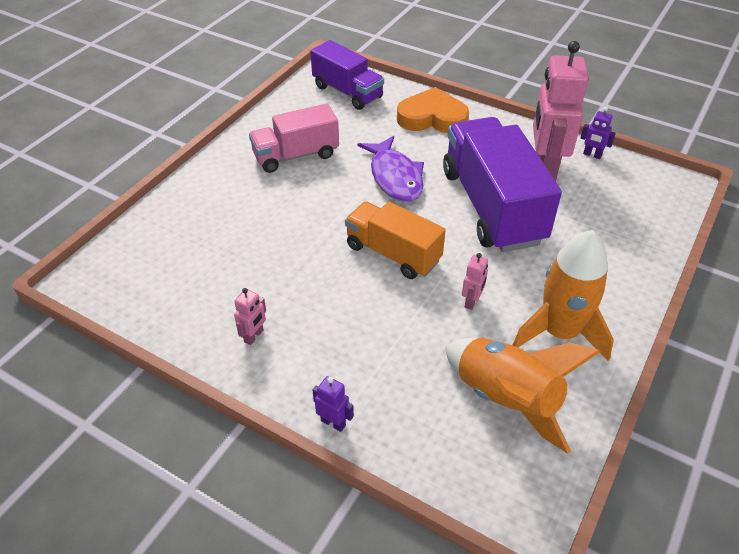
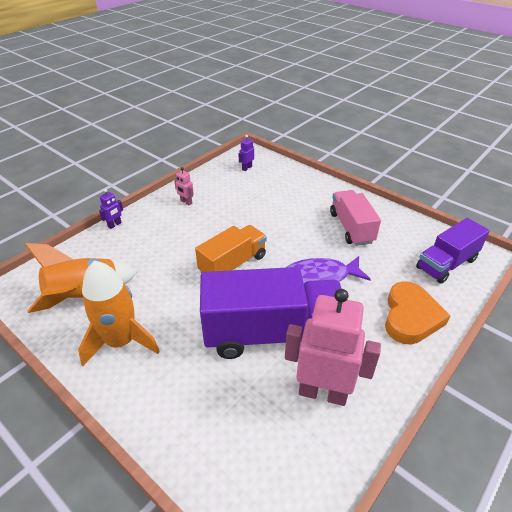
camera: 100 degrees right, 5 degrees down
pink robot [462,253,488,310] -> none
purple robot [581,107,616,159] -> purple robot moved to [238,135,254,171]

